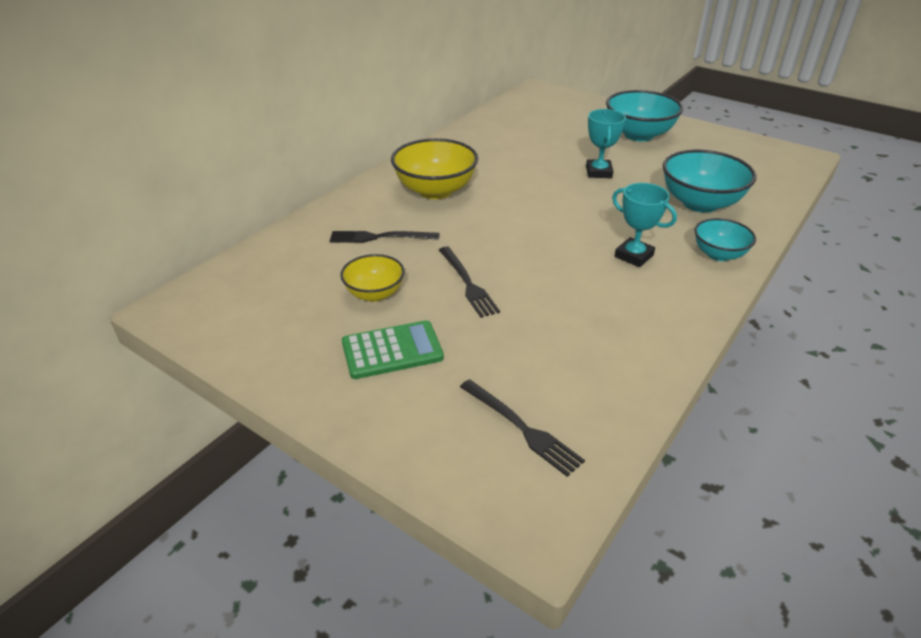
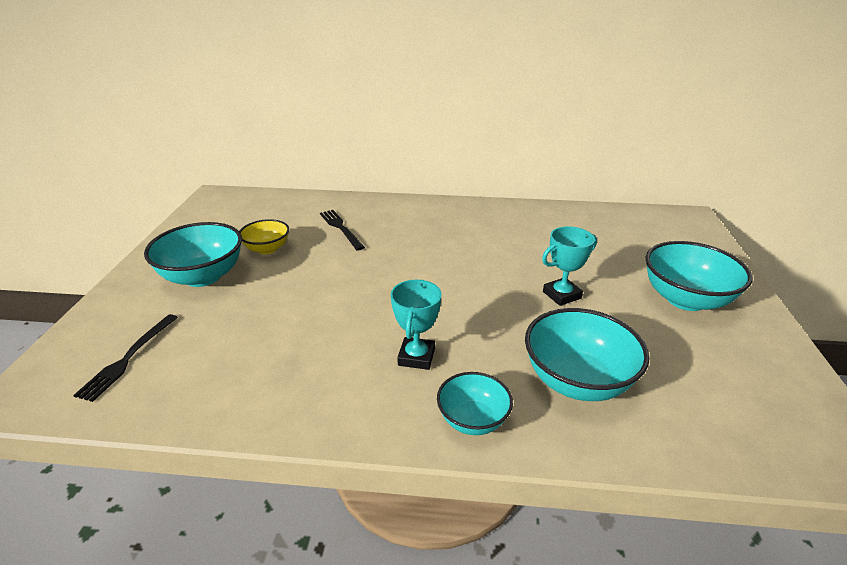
camera: 60 degrees right, 5 degrees down
green calculator [342,320,444,379] -> turquoise bowl [144,222,242,287]
yellow bowl [391,138,478,199] -> none
black fork [439,247,500,318] -> none

